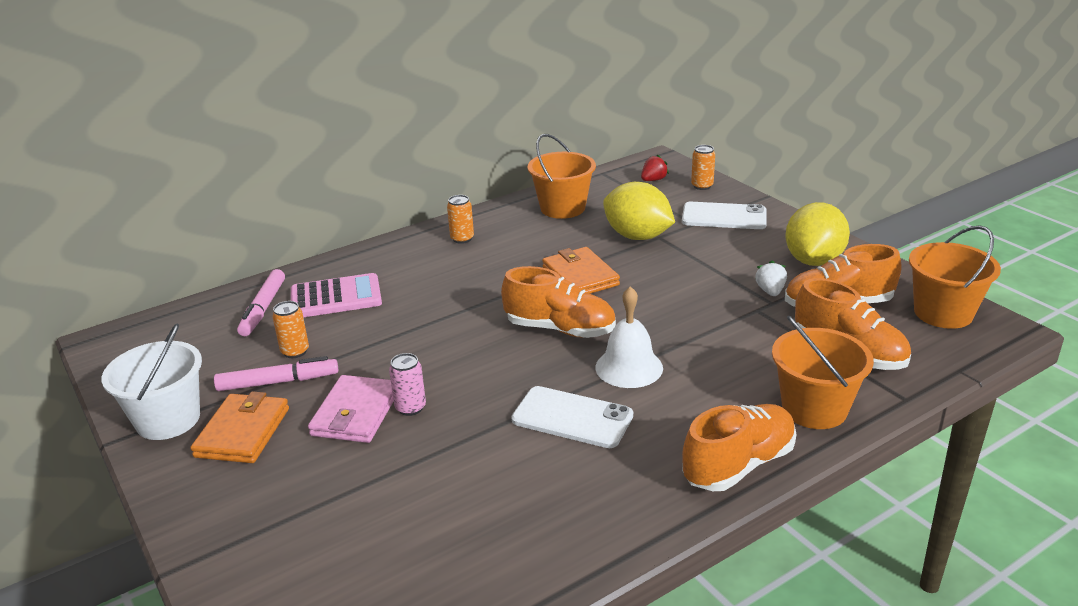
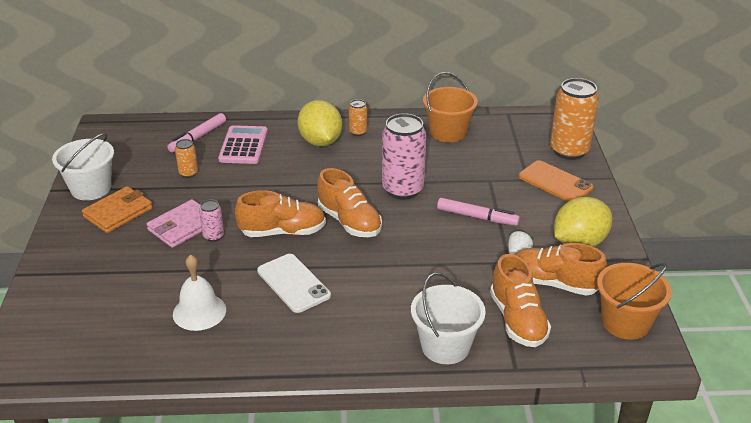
camera: 30 degrees right, 5 degrees up
pink marker [214,356,338,391] -> pink marker moved to [437,198,520,226]
pink calculator [291,273,382,317] -> pink calculator turned 105 degrees counterclockwise [218,125,268,164]
orange wallet [542,247,620,294] -> pink can [382,113,426,200]
white bell [595,286,663,388] -> white bell moved to [173,254,226,331]
yellow lemon [603,182,675,240] -> yellow lemon moved to [298,100,342,146]
red strawberry [641,154,669,181] -> none
white phone [682,202,767,229] -> orange phone [519,160,594,201]
orange shoe [682,404,796,491] -> orange shoe moved to [235,190,326,237]
orange can [691,145,715,190] -> orange can [550,78,599,160], size x2.12
orange bucket [772,315,874,429] -> white bucket [411,272,486,364]

